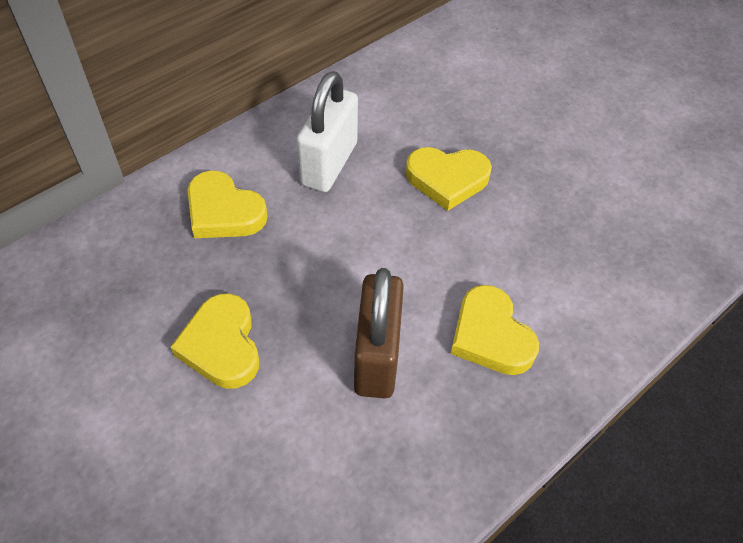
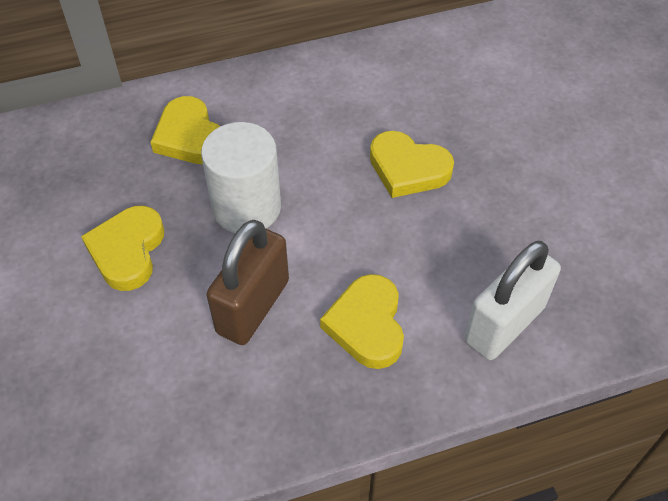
camera: 25 degrees right, 0 degrees up
white padlock [297,71,358,192] -> white padlock moved to [465,241,561,360]
none -> white cylinder [201,122,281,233]

